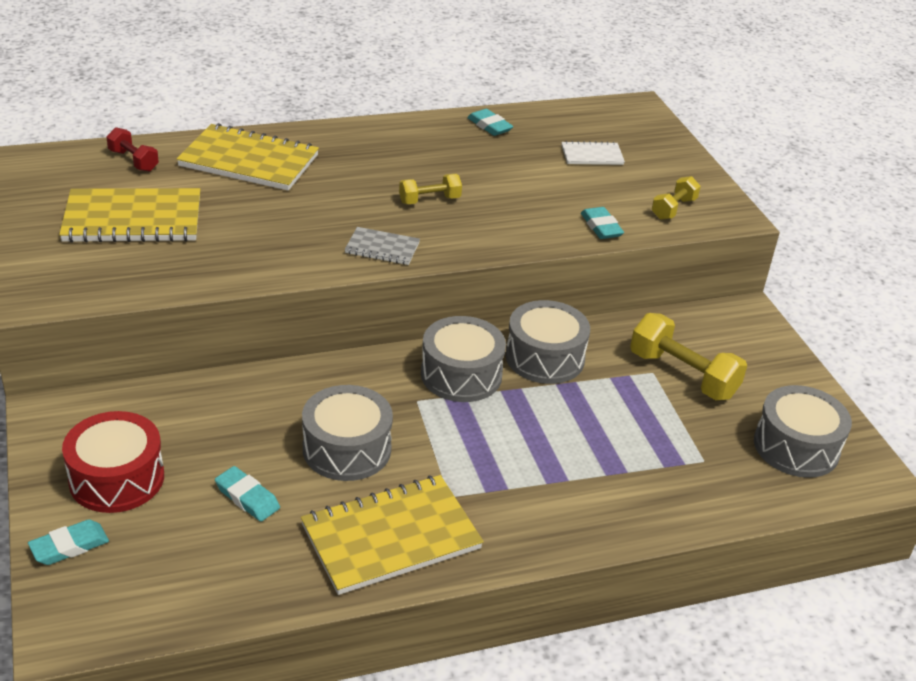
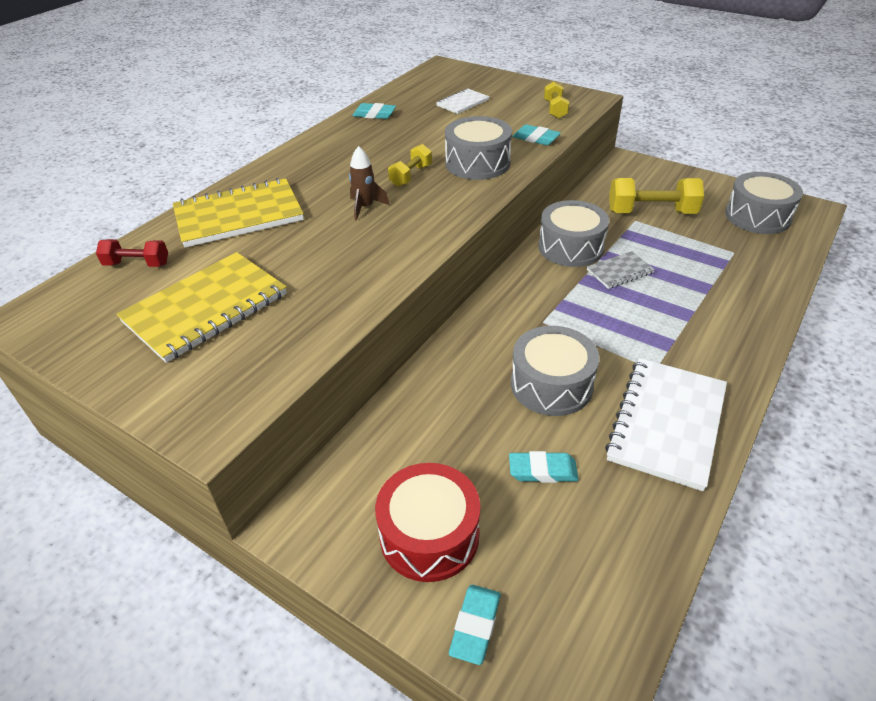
camera: 35 degrees left, 5 degrees up
yellow notebook [301,475,483,595] -> white notebook [605,358,727,491]
grey notebook [345,227,420,265] -> grey notebook moved to [587,251,655,289]
grey drum [421,316,506,402] -> grey drum moved to [445,116,512,180]
none -> brown rocket [349,146,390,221]

